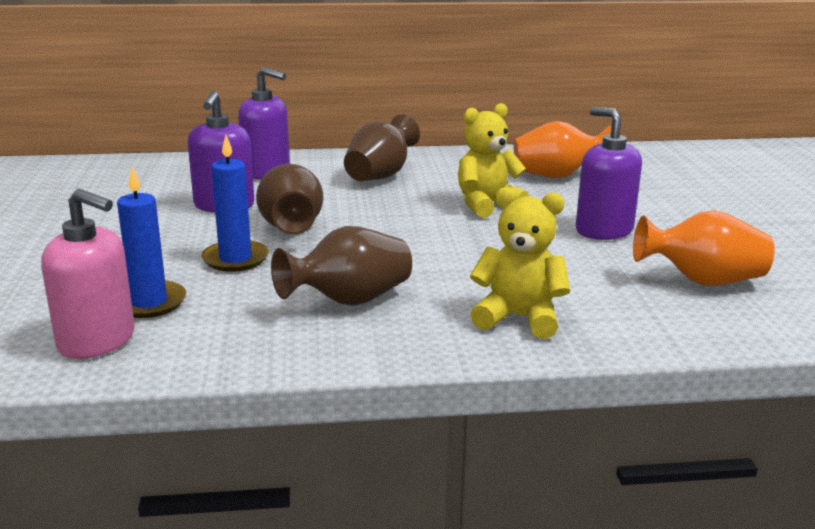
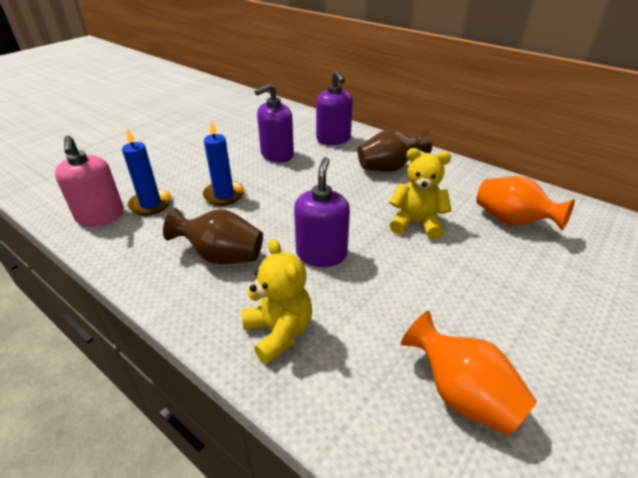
camera: 45 degrees right, 15 degrees up
brown vase [256,164,323,234] -> none
purple soap dispenser [576,107,642,240] -> purple soap dispenser moved to [294,157,350,267]

